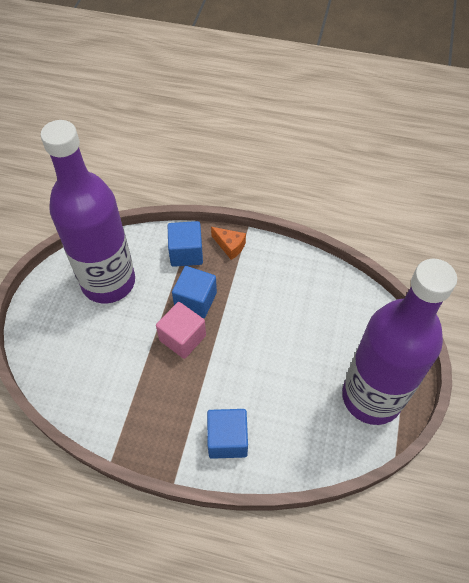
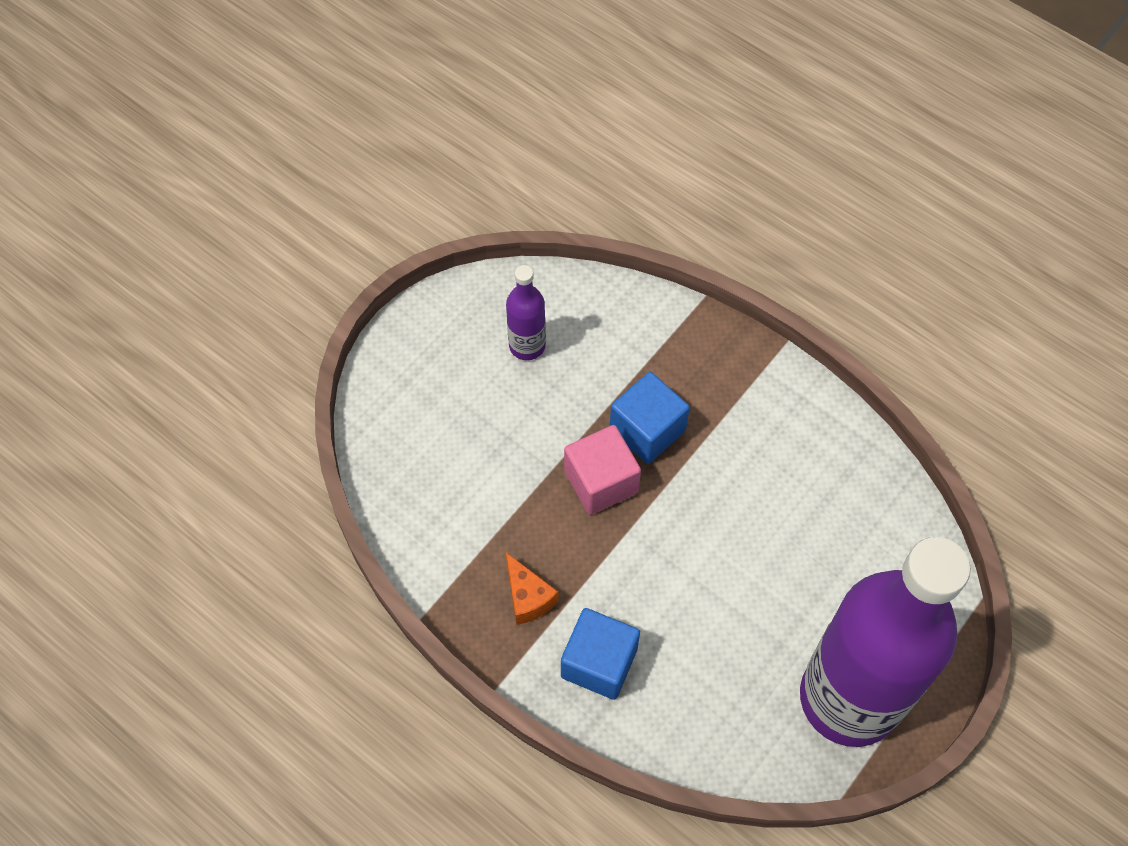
camera: 25 degrees right, 5 degrees up
purple bottle [40,120,135,303] -> purple bottle [506,265,546,360], size x0.40
blue cube [168,221,203,267] -> none
orange cheese [211,227,246,260] -> orange cheese moved to [506,552,559,625]

